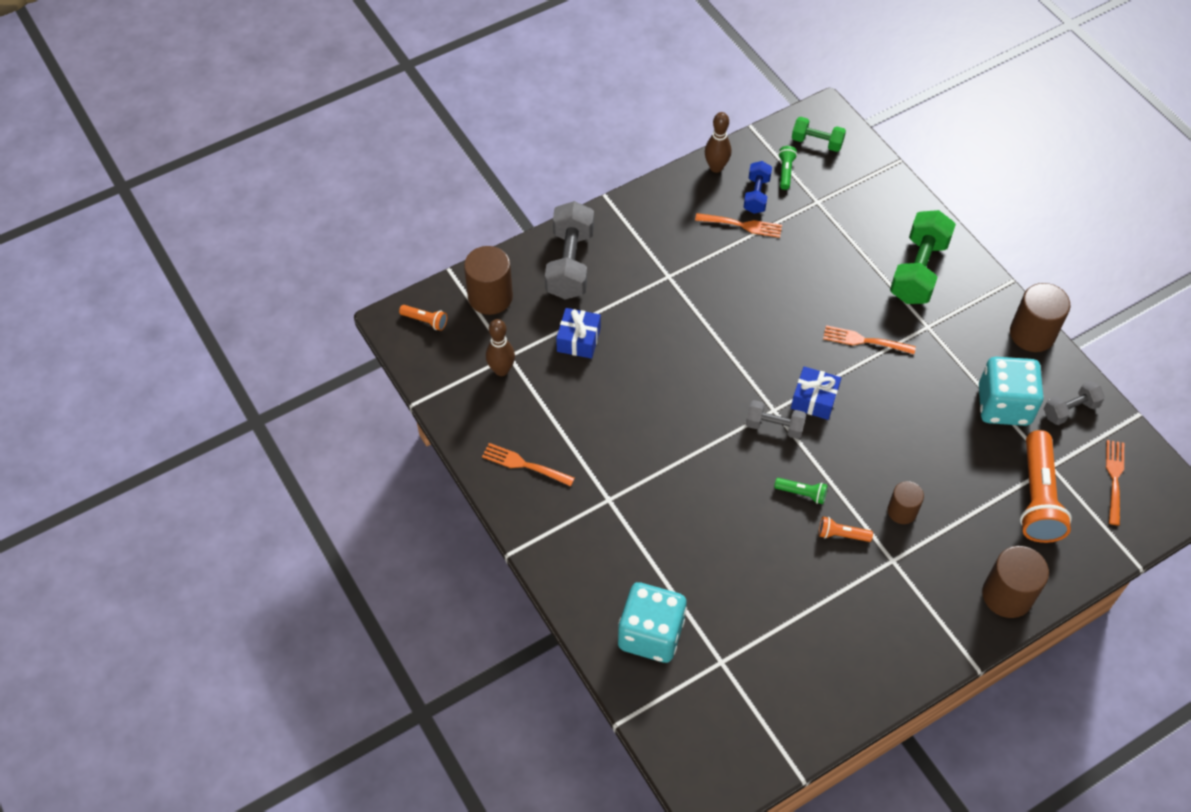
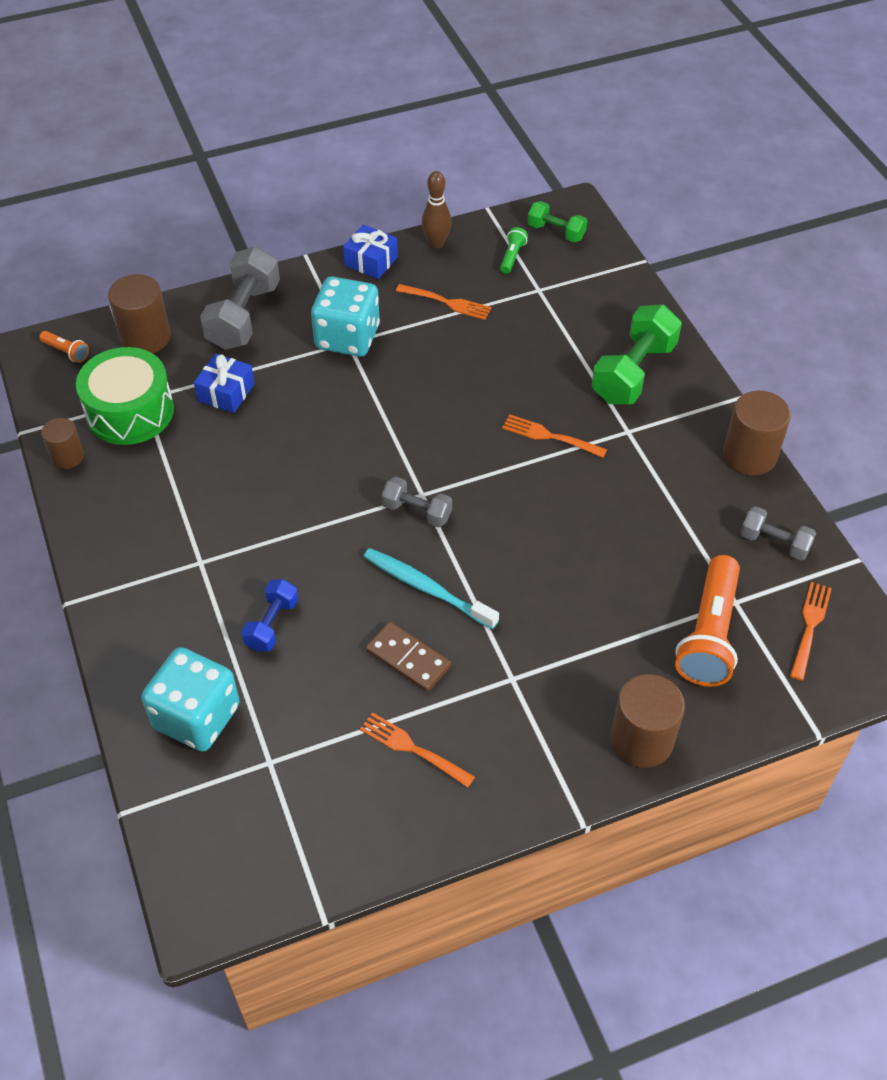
camera: 10 degrees right, 5 degrees down
orange fork [482,443,575,486] -> orange fork moved to [360,712,475,788]
brown bowling pin [486,319,515,376] -> green drum [76,347,174,445]
blue dumbbell [743,161,772,214] -> blue dumbbell moved to [241,579,298,652]
green flashlight [774,478,828,504] -> turquoise toothbrush [364,548,499,629]
blue gift [791,366,841,420] -> blue gift moved to [343,225,398,279]
orange flashlight [819,517,873,542] -> none
brown cylinder [887,481,924,524] -> brown cylinder moved to [41,418,84,469]
turquoise dice [979,357,1044,426] -> turquoise dice moved to [311,277,380,357]
grey dumbbell [1044,381,1105,425] -> grey dumbbell turned 45 degrees clockwise [740,506,816,560]
none -> brown domino [366,622,451,692]

